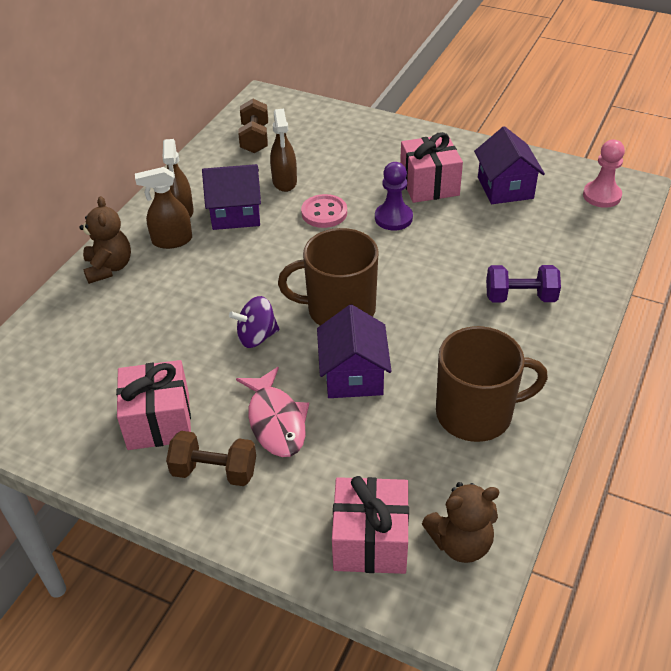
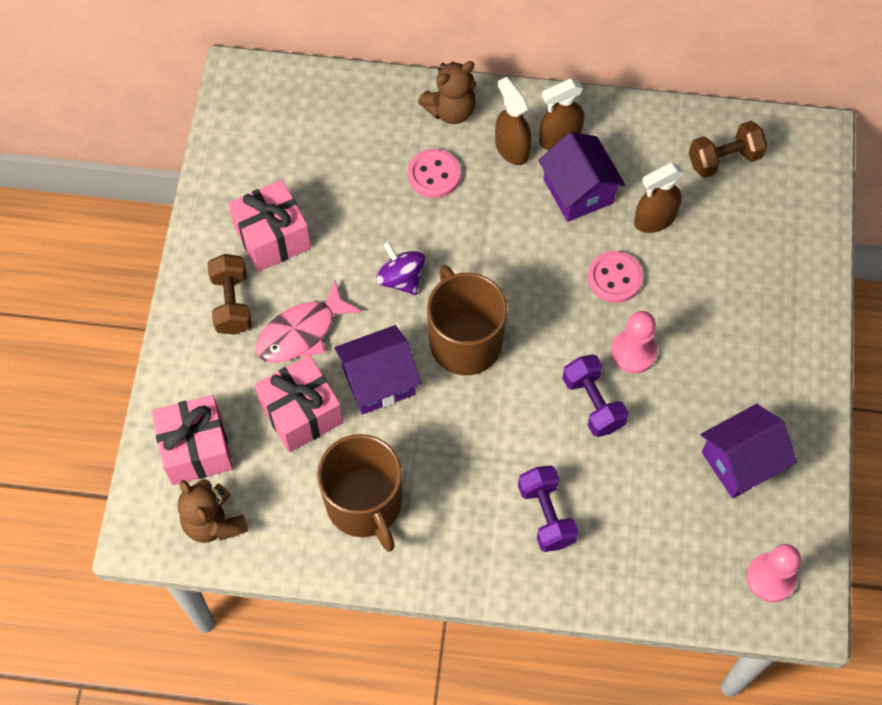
camera: 70 degrees right, 20 degrees up
purple pawn [375,162,413,230] -> pink pawn [611,311,657,374]
pink gift [400,132,463,203] -> pink gift moved to [255,355,343,453]
none -> pink button [408,149,461,198]
none -> purple dumbbell [562,354,629,437]

